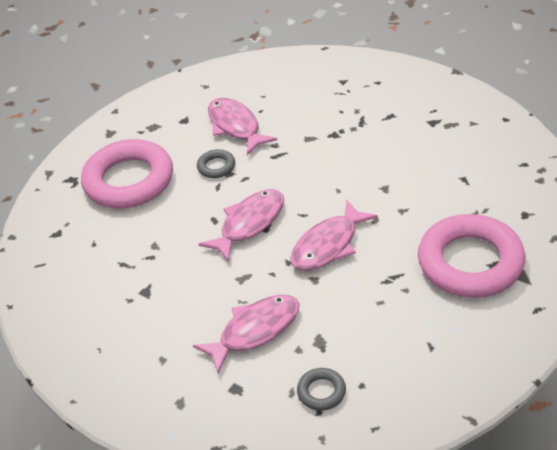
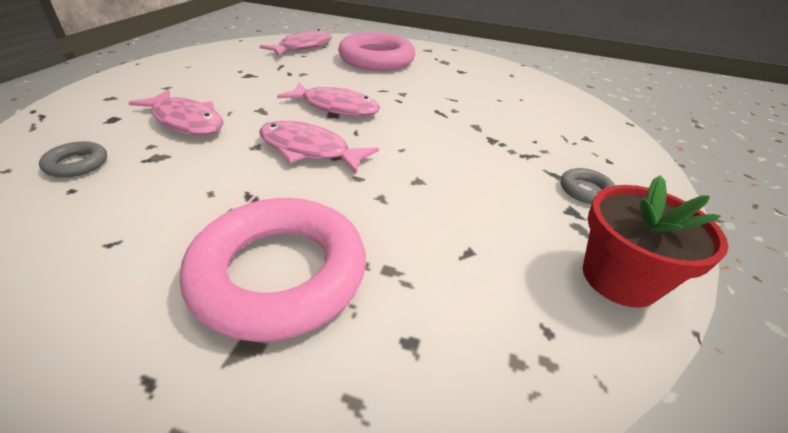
camera: 65 degrees right, 5 degrees down
grey ring [197,149,235,178] -> grey ring moved to [560,168,615,204]
pink fish [208,98,278,155] -> pink fish moved to [260,29,332,56]
none -> red flower pot [583,175,728,308]

